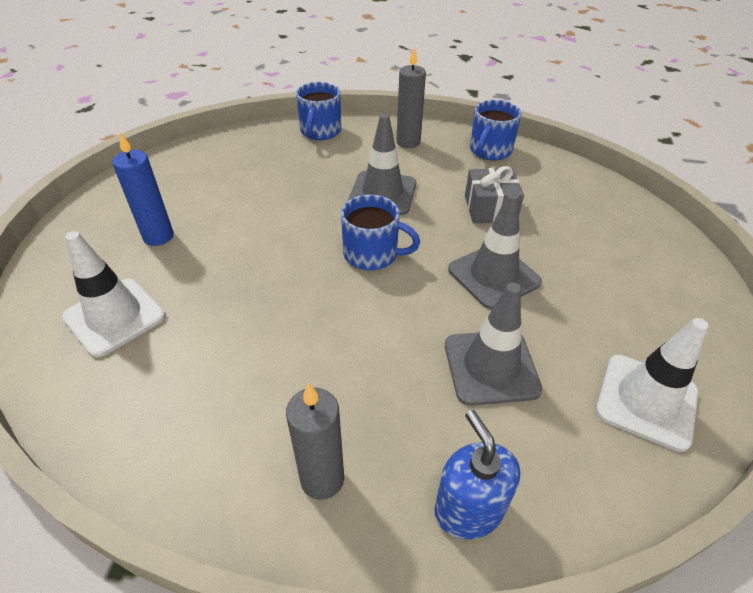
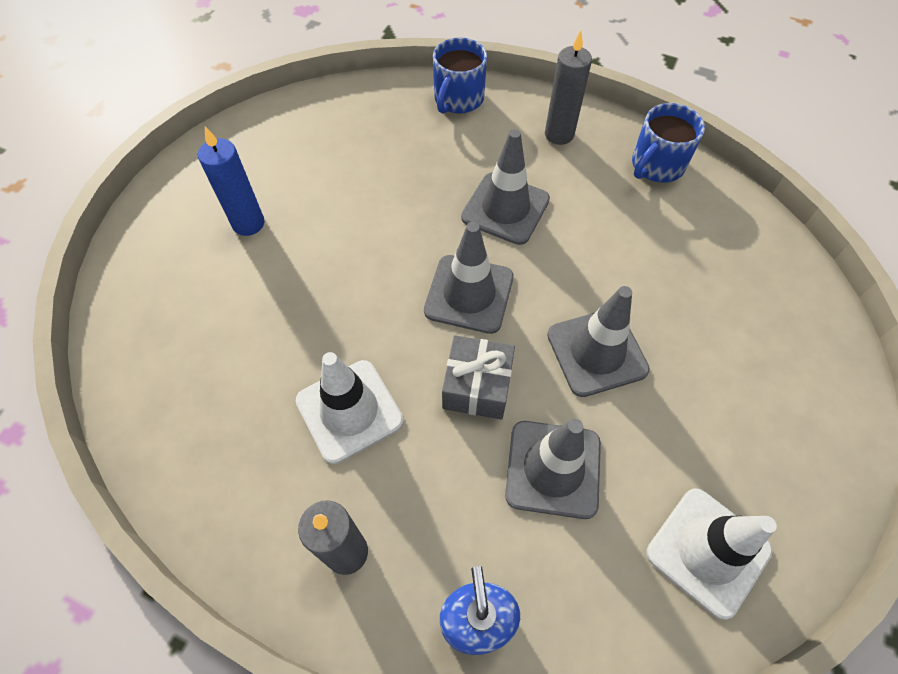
camera: 15 degrees right, 15 degrees up
white traffic cone [62,231,166,357] -> white traffic cone moved to [296,352,404,464]
blue mug [341,195,420,270] -> grey traffic cone [424,222,514,334]
grey gift [465,166,524,223] -> grey gift moved to [442,335,515,420]

